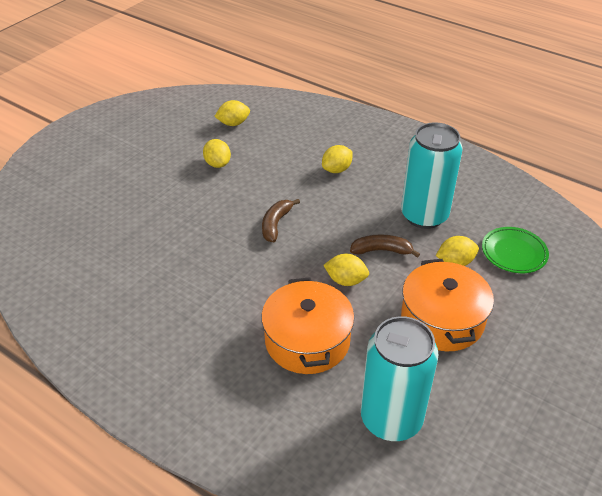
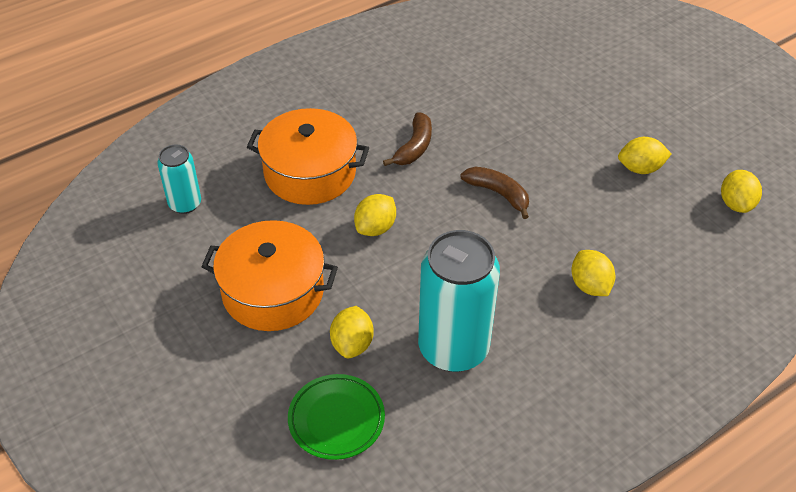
camera: 110 degrees right, 5 degrees up
brown banana [350,234,420,258] -> brown banana moved to [383,112,432,166]
turquoise can [361,316,439,441] -> turquoise can [157,144,201,214], size x0.53

